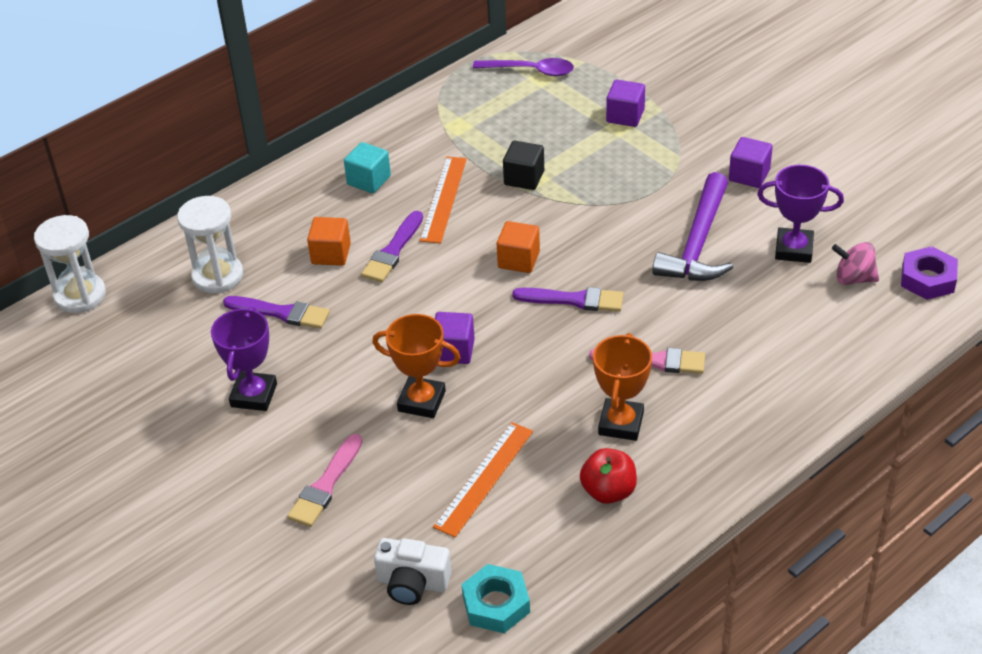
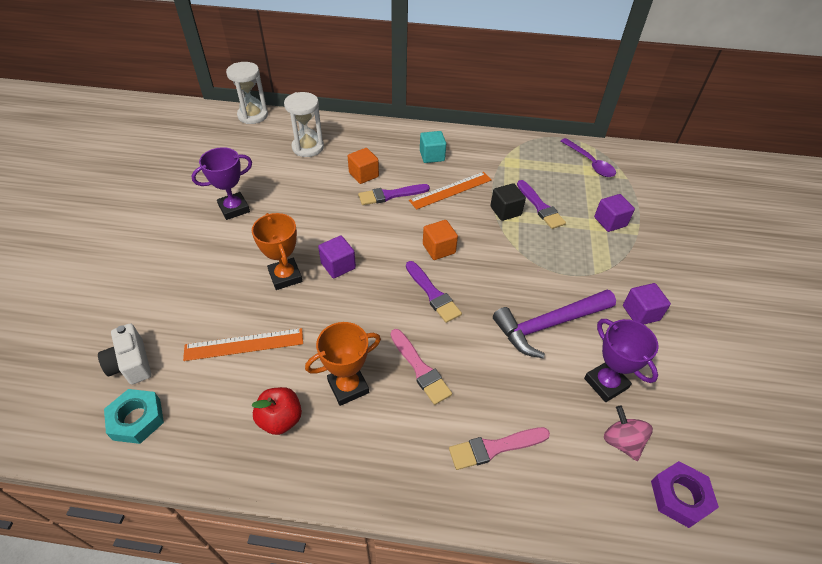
camera: 45 degrees right, 5 degrees up
purple brush [223,296,330,329] -> purple brush moved to [517,180,566,229]
pink brush [287,434,363,527] -> pink brush moved to [449,427,550,470]

